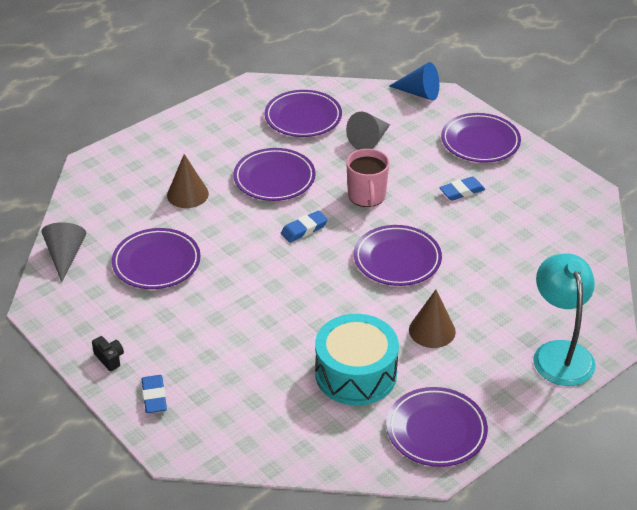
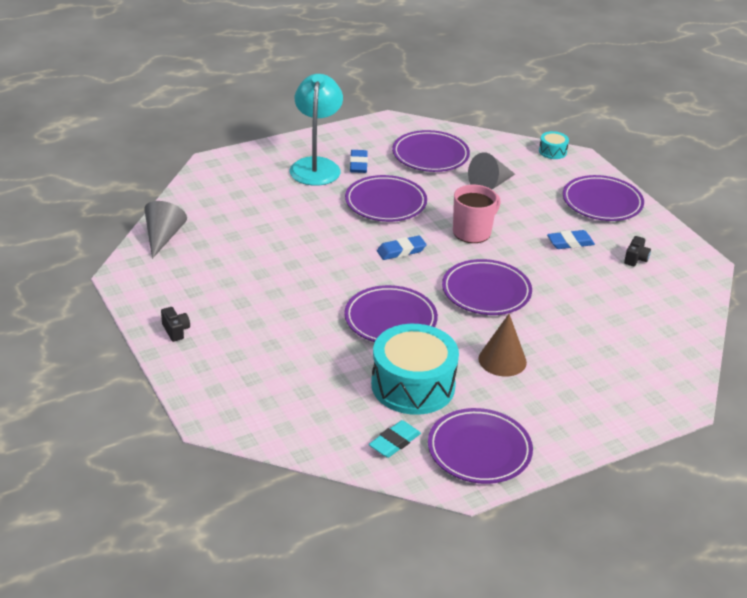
camera: 10 degrees right, 5 degrees down
purple plate [112,228,201,289] -> purple plate moved to [344,285,438,342]
blue eraser [141,375,167,413] -> blue eraser moved to [350,150,368,173]
brown cone [167,154,209,208] -> none
pink mug [346,149,389,207] -> pink mug turned 135 degrees counterclockwise [453,185,501,243]
blue cone [389,62,439,101] -> turquoise drum [539,131,569,159]
turquoise lamp [533,254,596,386] -> turquoise lamp moved to [290,74,343,186]
none -> turquoise eraser [369,420,421,458]
none -> black camera [624,236,651,266]

